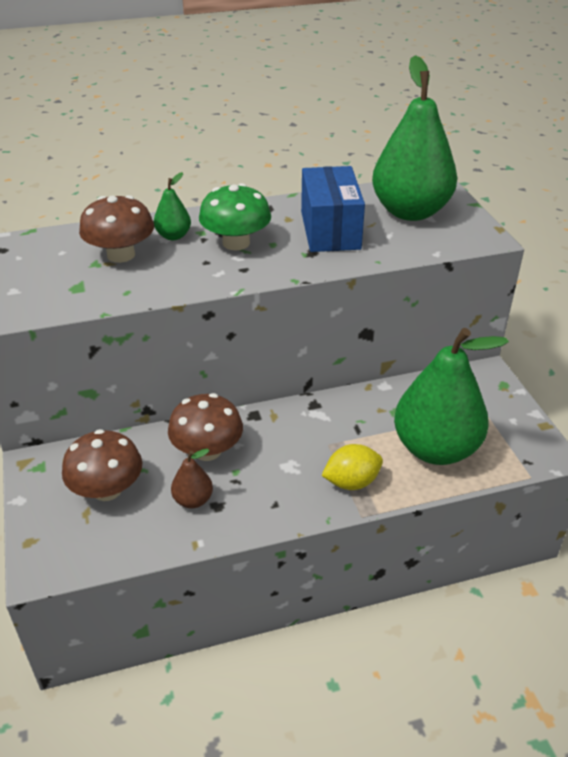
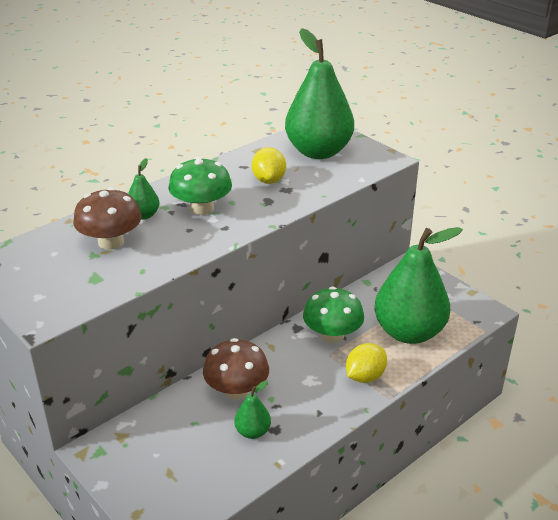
camera: 25 degrees left, 5 degrees down
brown mushroom [62,429,142,501] -> none
brown pear [171,449,213,508] -> green pear [234,380,271,439]
blue box [301,166,365,252] -> yellow lemon [252,147,286,184]
none -> green mushroom [303,287,364,343]

